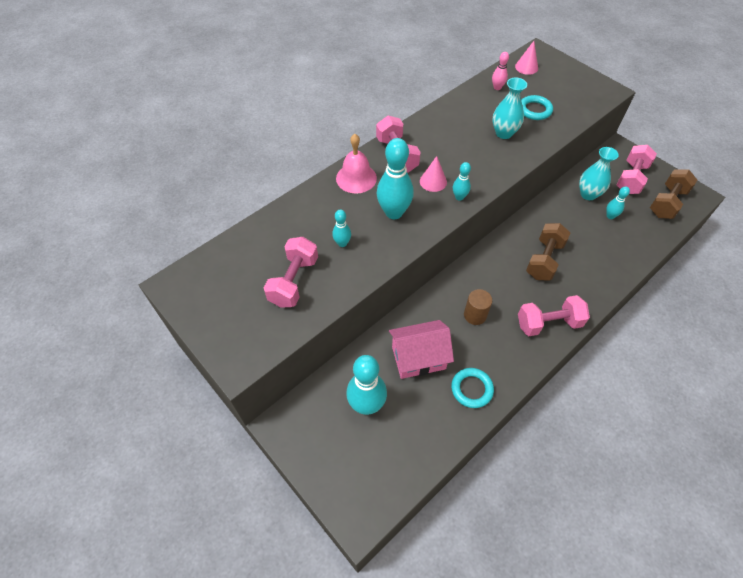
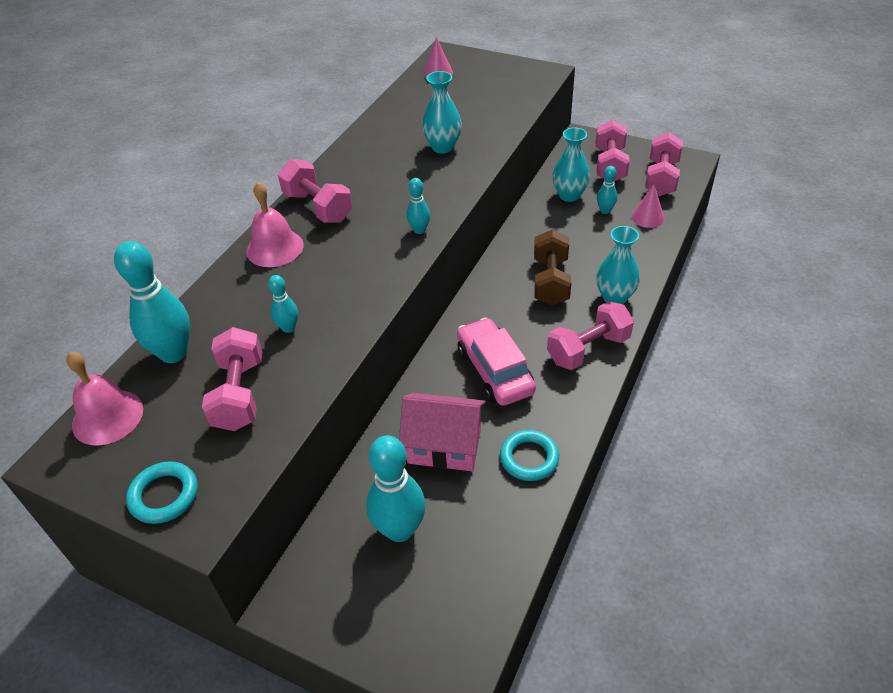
camera: 20 degrees left, 10 degrees down
turquoise bowling pin [377,138,414,219] -> turquoise bowling pin moved to [114,241,190,363]
pink house [389,320,454,379] -> pink house turned 45 degrees clockwise [399,393,485,471]
pink cone [420,156,447,192] -> pink cone moved to [631,184,665,228]
brown cylinder [464,289,492,325] -> pink car [457,317,536,406]
pink bowling pin [492,52,509,90] -> none
turquoise ring [521,95,553,120] -> turquoise ring moved to [126,461,198,524]
brown dumbbell [650,169,697,219] -> pink dumbbell [645,132,683,196]
none -> pink bell [66,352,143,446]
none -> turquoise vase [596,226,640,304]

